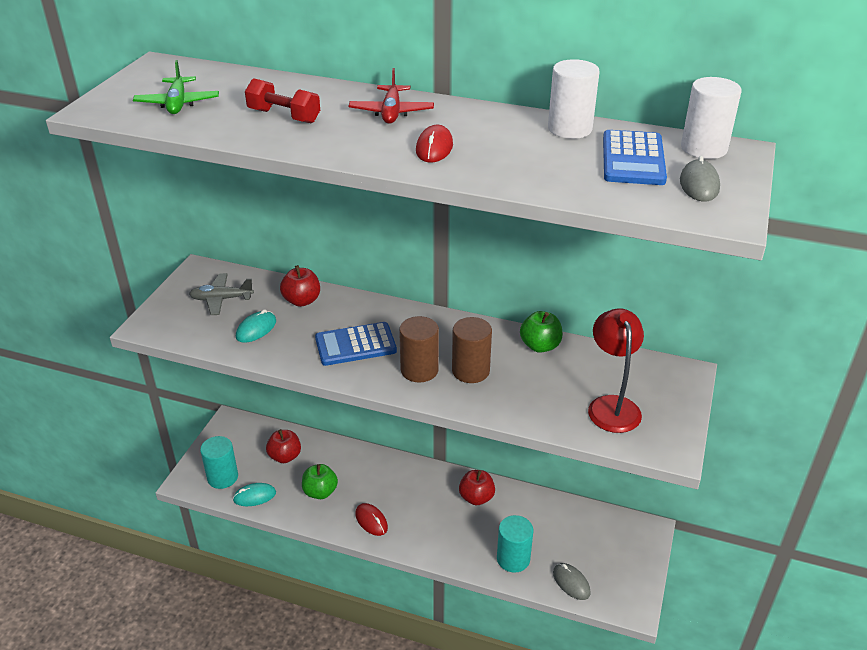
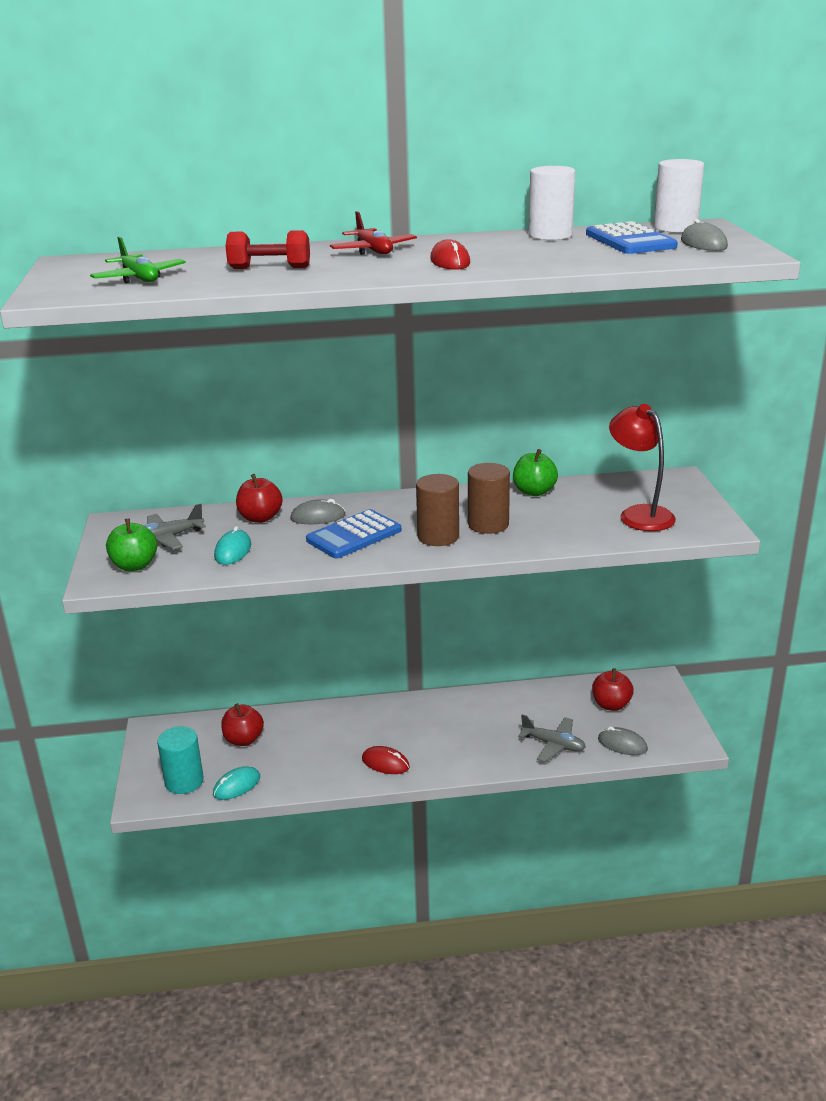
camera: 25 degrees left, 10 degrees down
green apple [302,464,338,499] -> green apple moved to [106,518,157,571]
red apple [459,470,495,505] -> red apple moved to [592,668,634,711]
turquoise cylinder [497,515,533,573] -> grey plane [518,714,586,762]
none -> grey mouse [290,499,345,524]

